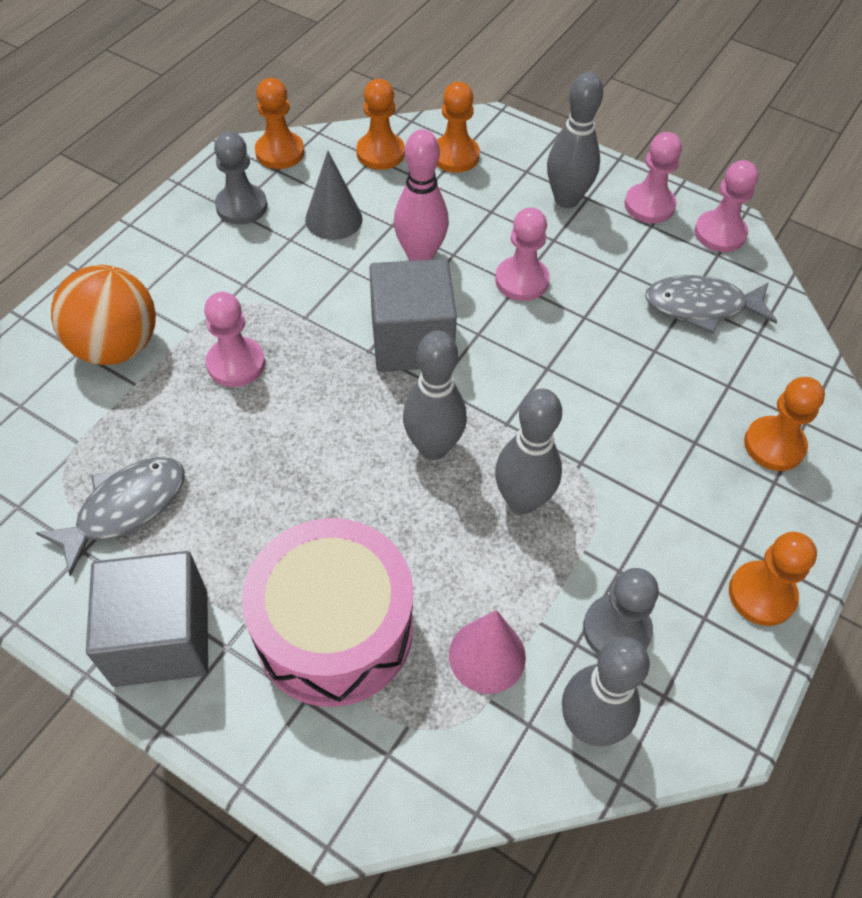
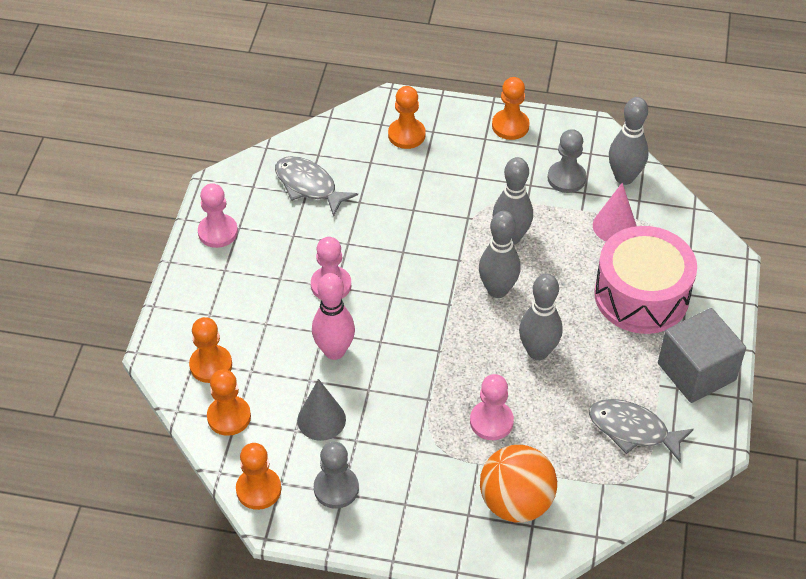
camera: 110 degrees left, 5 degrees down
grey cube [369,259,457,372] -> none
grey bowling pin [547,72,603,208] -> grey bowling pin moved to [519,274,562,360]
grey fish [645,275,777,334] -> grey fish turned 150 degrees clockwise [275,156,358,217]
pink pawn [695,160,759,252] -> none

